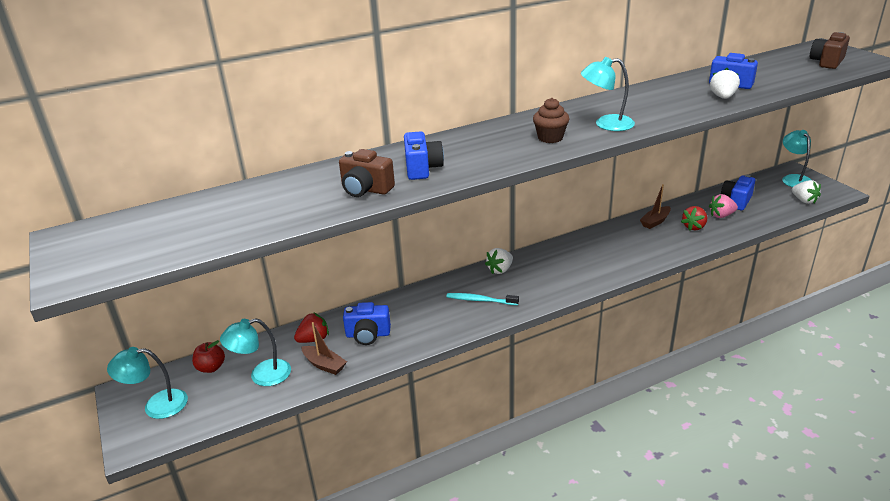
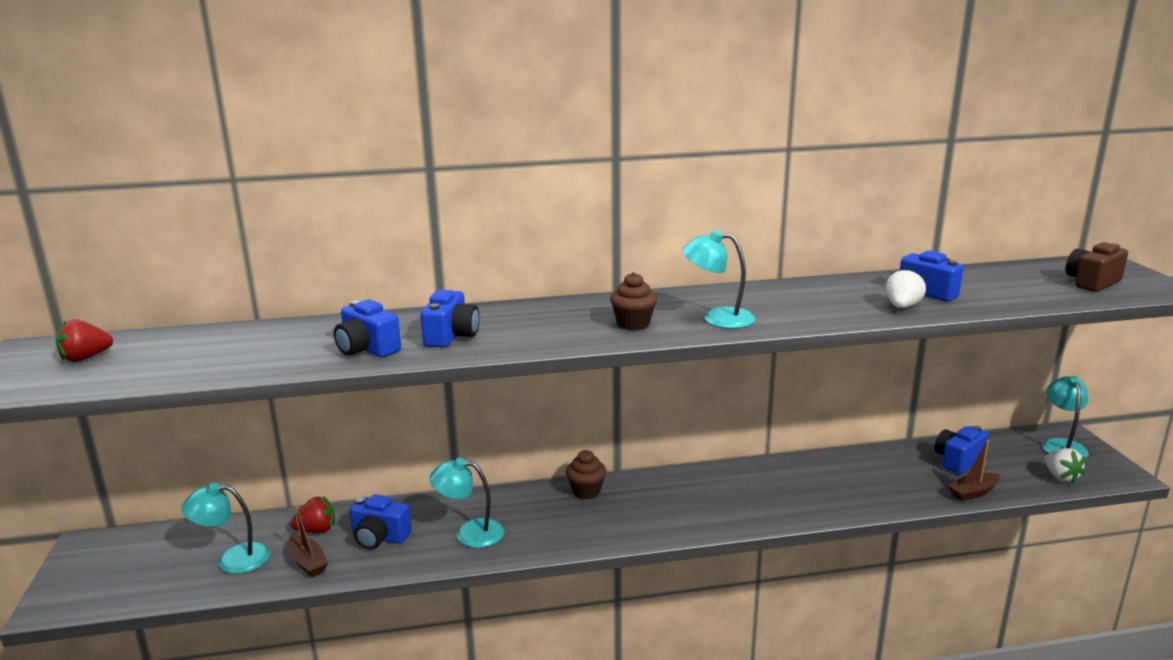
camera: 15 degrees right, 10 degrees down
turquoise lamp [107,347,188,419] -> turquoise lamp moved to [430,458,504,548]
red apple [192,340,225,373] -> none
brown camera [339,149,395,197] -> blue camera [334,299,401,358]
turquoise toothbrush [446,293,519,305] -> none
white strawberry [485,248,513,274] -> brown cupcake [566,450,606,499]
brown boat [640,184,671,229] -> brown boat moved to [948,440,1000,501]
red strawberry [681,206,707,231] -> red strawberry moved to [56,319,113,362]
pink strawberry [709,194,738,218] -> none

